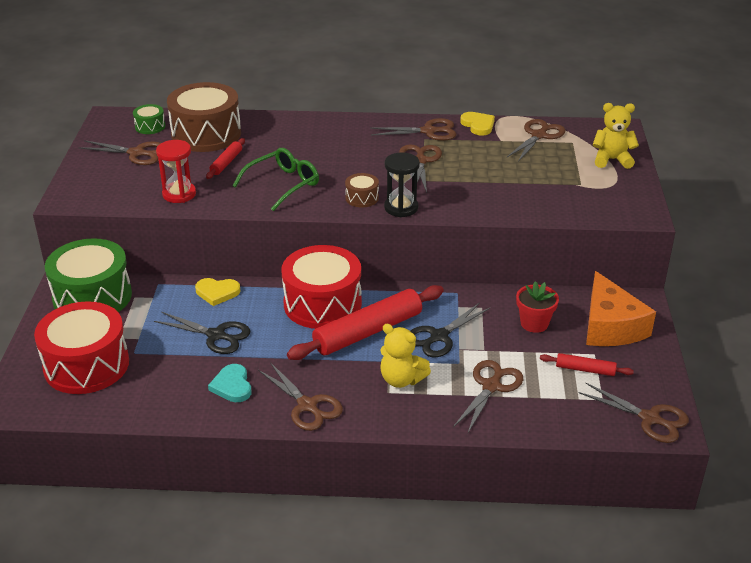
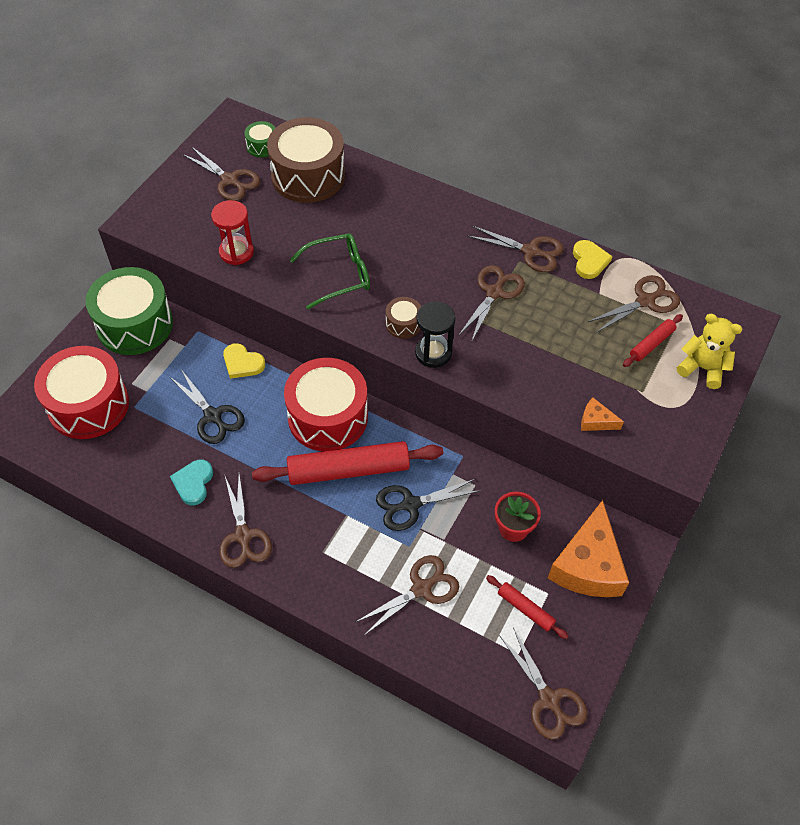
camera: 25 degrees right, 20 degrees up
red rolling pin [206,138,245,179] -> red rolling pin moved to [623,314,683,367]
yellow teddy bear [380,324,431,388] -> none
none -> orange cheese [581,398,624,431]

